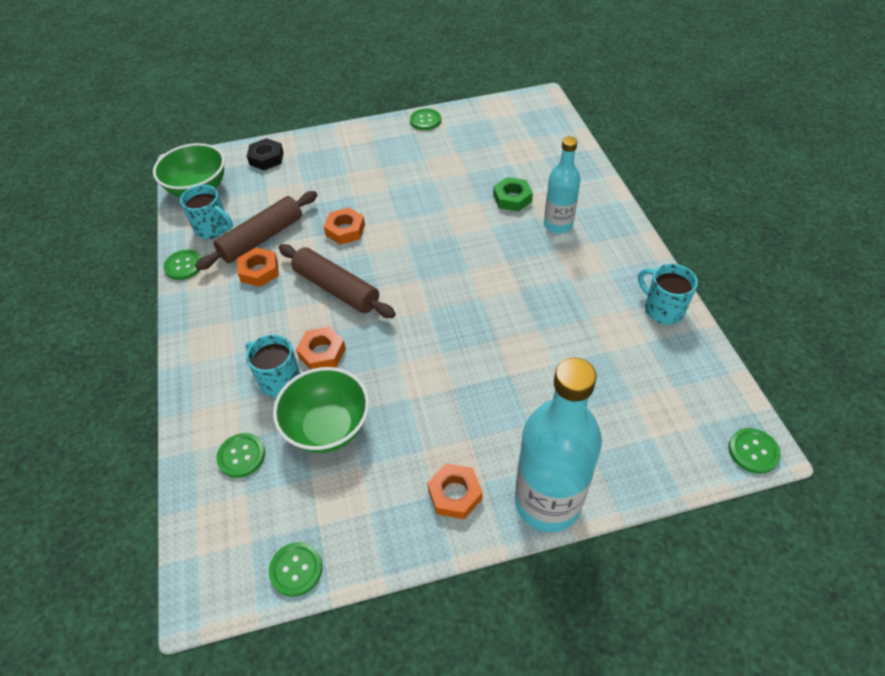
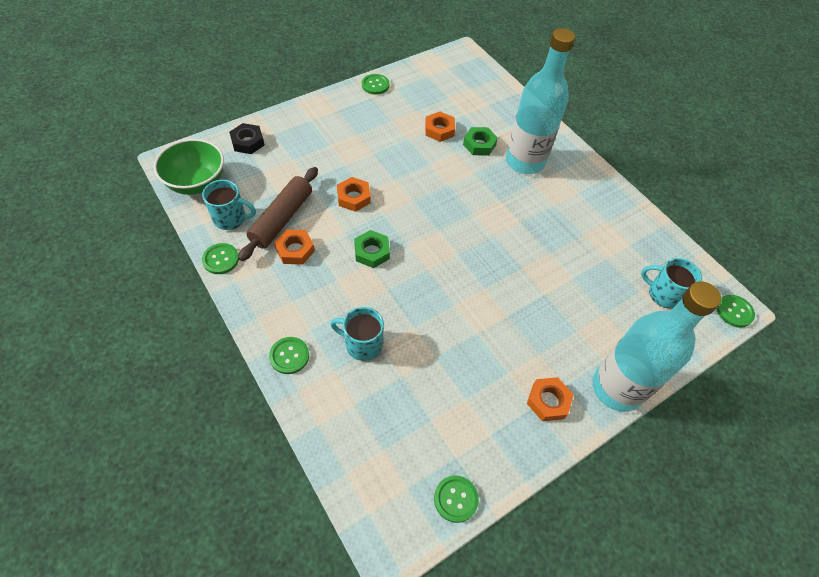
camera: 25 degrees left, 5 degrees up
green button [216,433,265,478] -> green button moved to [269,337,309,374]
green bowl [273,367,369,453] -> none
brown rolling pin [279,244,396,318] -> green nut [354,230,390,268]
orange nut [296,326,346,370] -> orange nut moved to [425,112,455,142]
turquoise bottle [544,137,580,234] -> turquoise bottle [506,28,575,174], size x1.67
turquoise mug [638,264,698,324] -> turquoise mug moved to [641,258,702,309]

